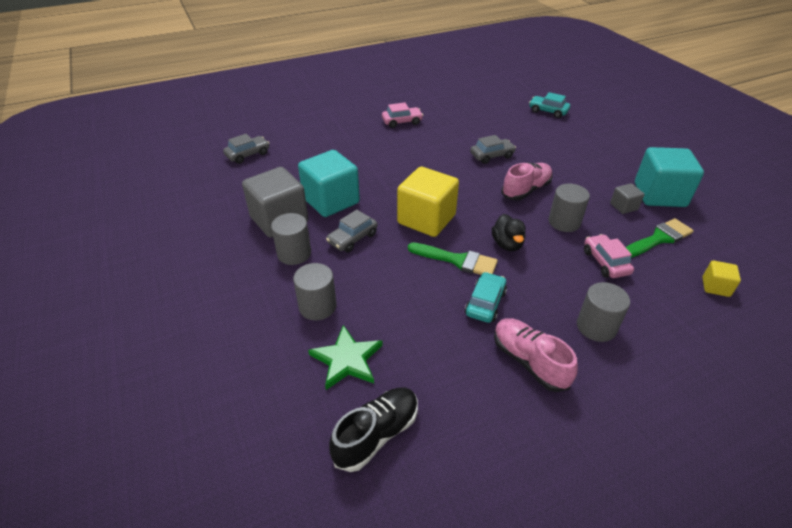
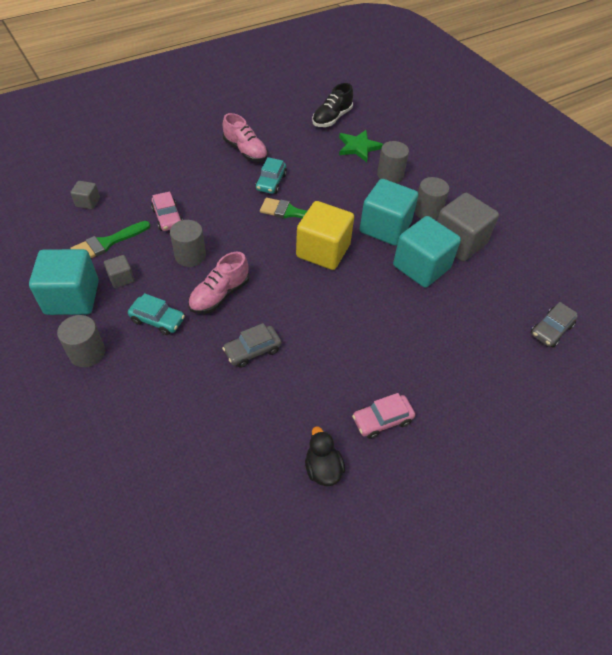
camera: 170 degrees right, 10 degrees up
grey car [326,210,378,252] -> turquoise cube [360,179,418,245]
black duck [492,214,526,251] -> black duck moved to [305,426,345,486]
turquoise car [529,92,570,118] -> turquoise car moved to [128,293,185,335]
grey cylinder [577,282,630,342] -> grey cylinder moved to [57,315,105,367]
yellow cube [702,261,741,297] -> grey cube [70,181,100,209]

